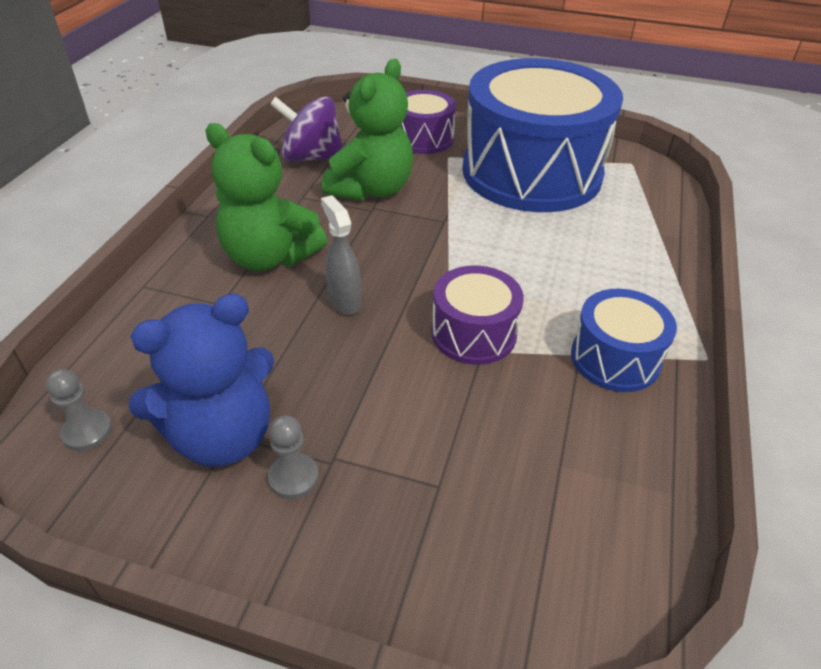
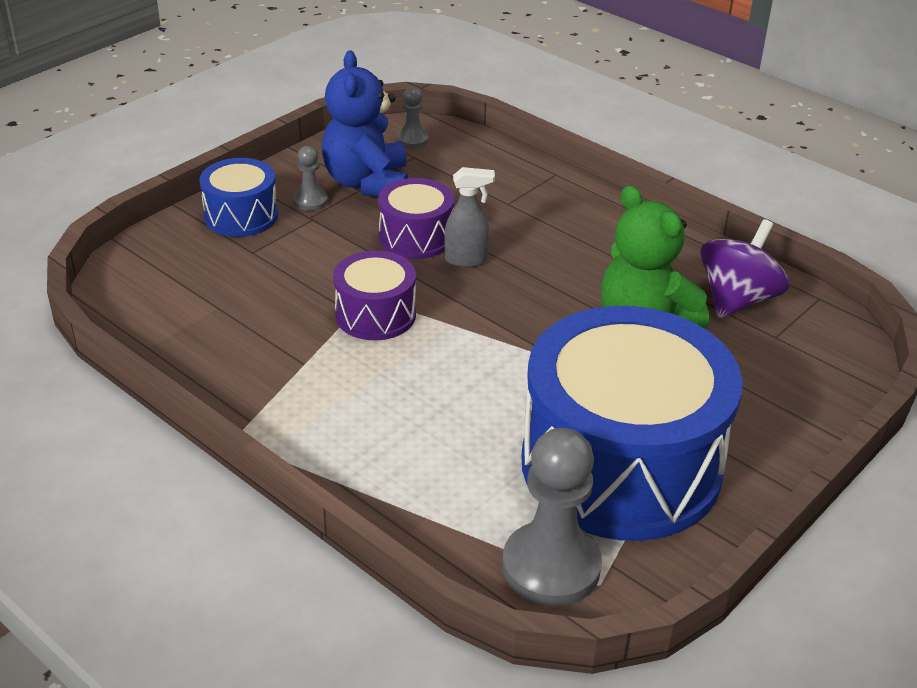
camera: 115 degrees right, 5 degrees down
green teddy bear [205,123,327,271] -> none
purple drum [401,90,456,154] -> purple drum moved to [378,178,454,259]
blue drum [571,289,677,392] -> blue drum moved to [199,158,278,237]
none -> grey pawn [502,428,602,606]

